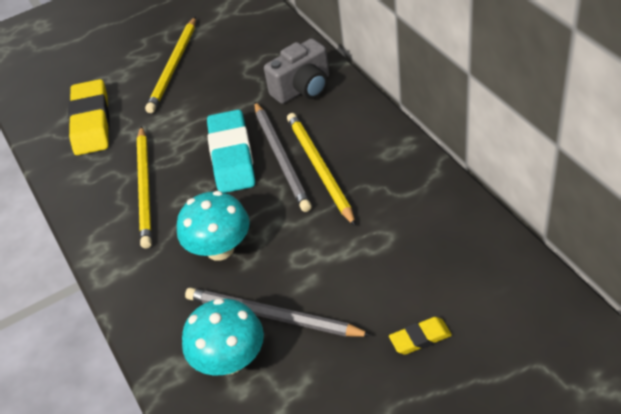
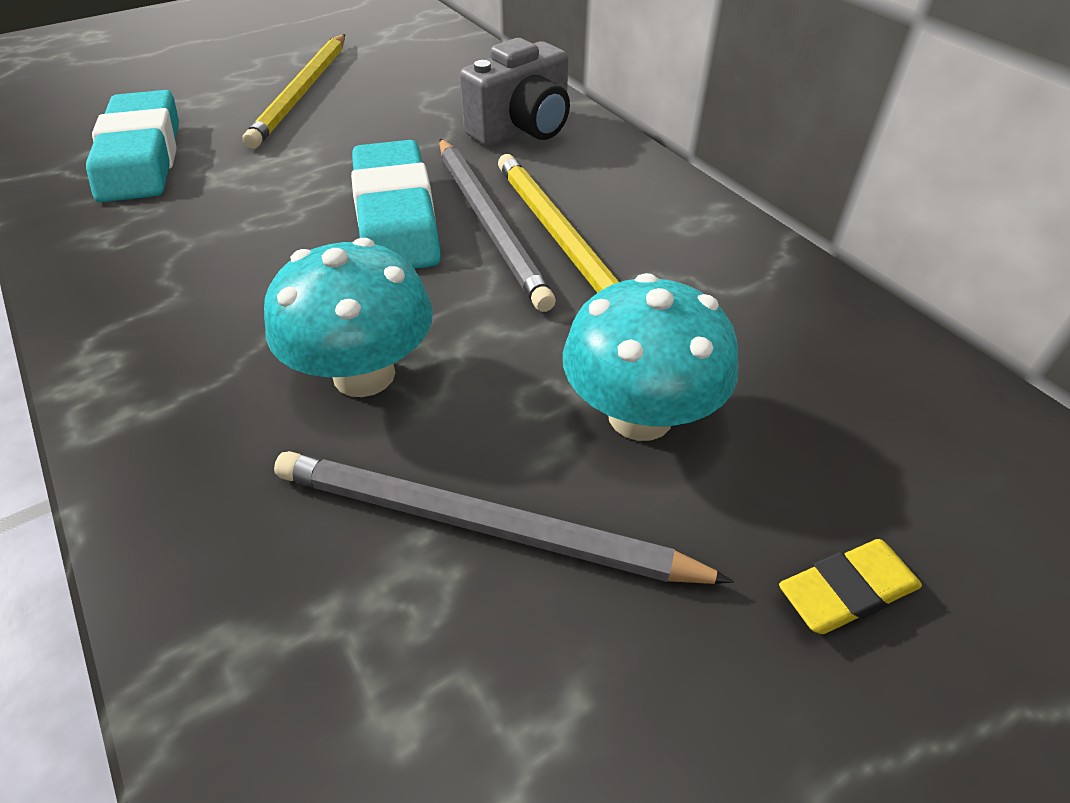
camera: 10 degrees left, 0 degrees up
yellow eraser [68,79,110,155] -> turquoise eraser [86,90,179,202]
yellow pencil [137,126,152,249] -> none
turquoise mushroom [182,298,264,375] -> turquoise mushroom moved to [563,273,738,441]

